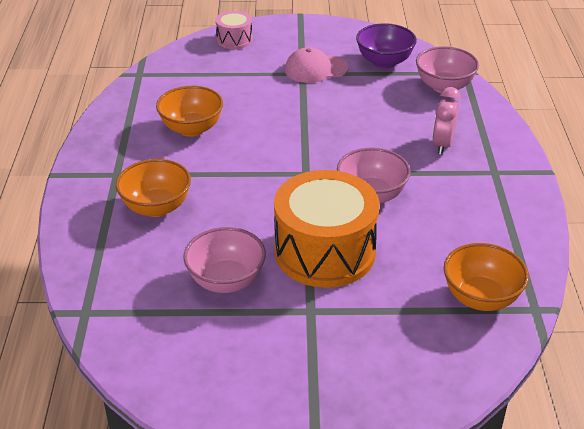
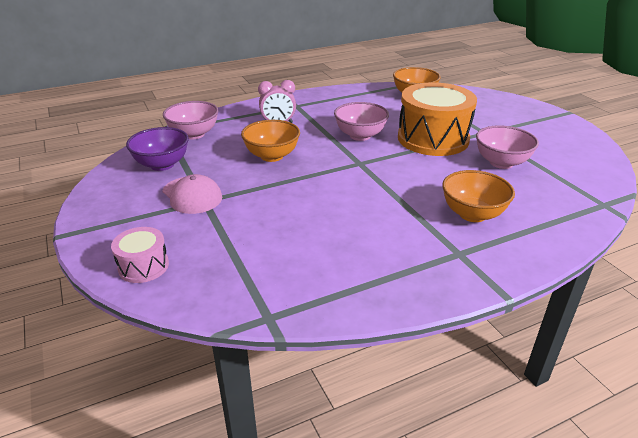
camera: 115 degrees left, 5 degrees down
orange bowl [156,86,223,137] -> orange bowl moved to [241,120,300,162]

